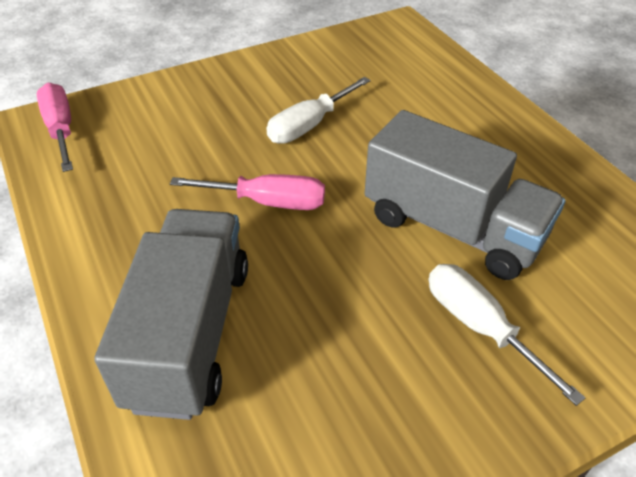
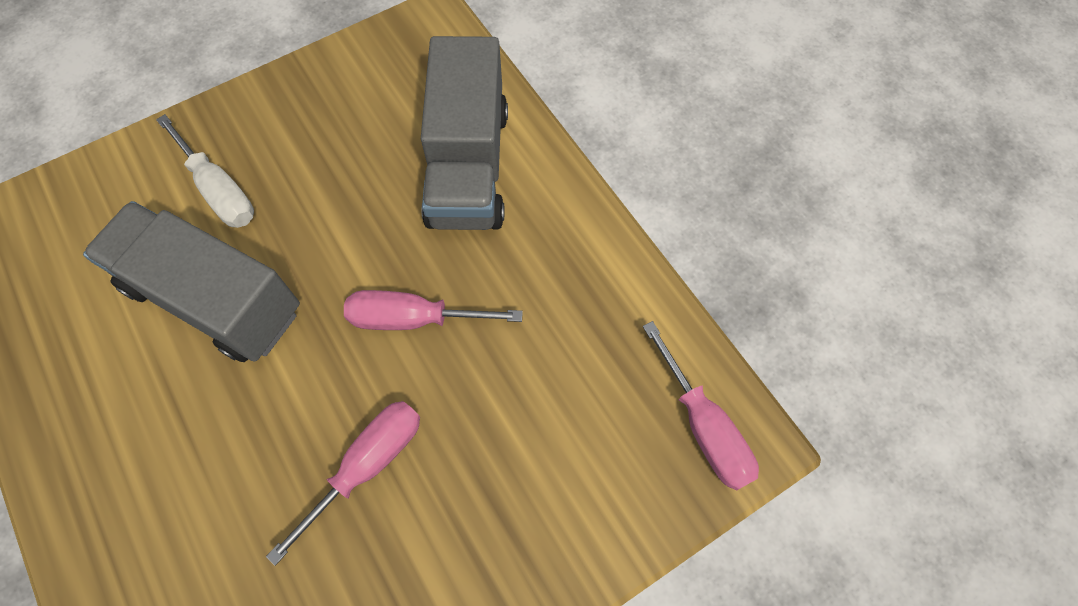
camera: 175 degrees right, 20 degrees up
white screwdriver [267,77,371,144] -> pink screwdriver [266,401,420,566]

